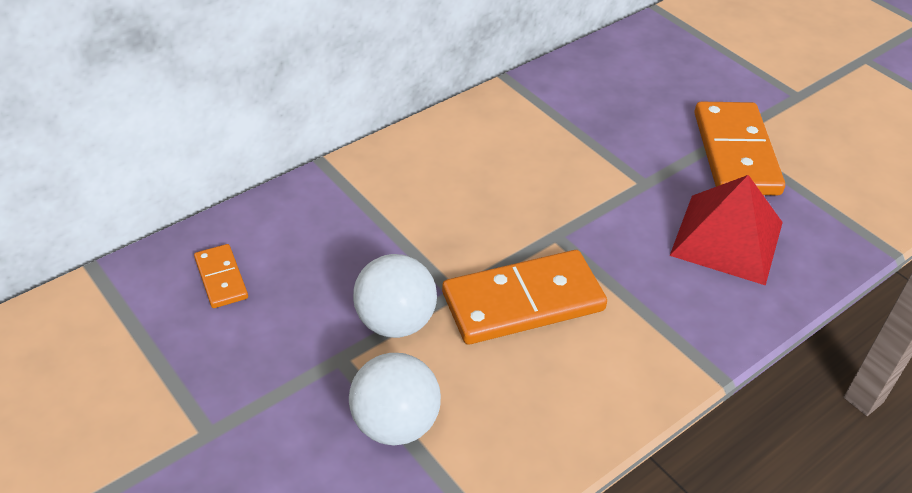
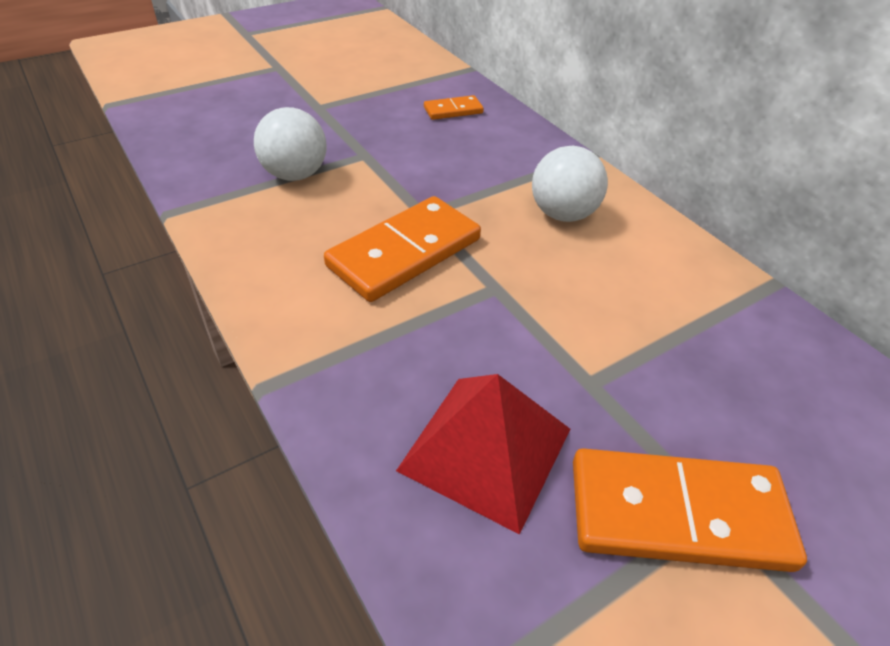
camera: 95 degrees right, 0 degrees up
white ball [353,254,437,338] -> white ball moved to [532,145,608,222]
orange domino [442,250,607,345] -> orange domino turned 60 degrees clockwise [324,196,481,302]

